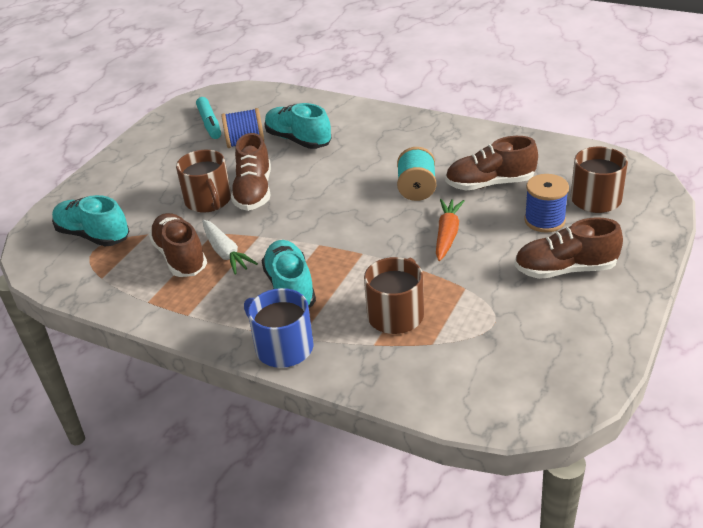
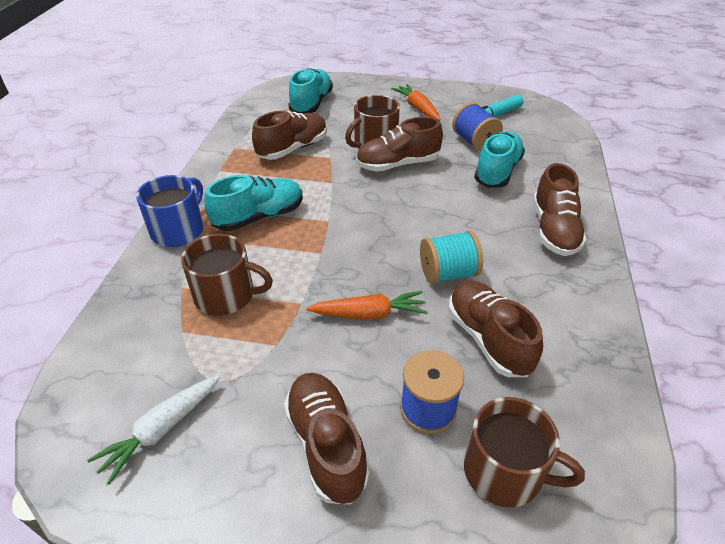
camera: 70 degrees right, 5 degrees up
white carrot [202,220,258,275] -> white carrot moved to [87,375,220,485]
none -> orange carrot [391,84,441,120]
none -> brown shoe [533,163,587,256]

